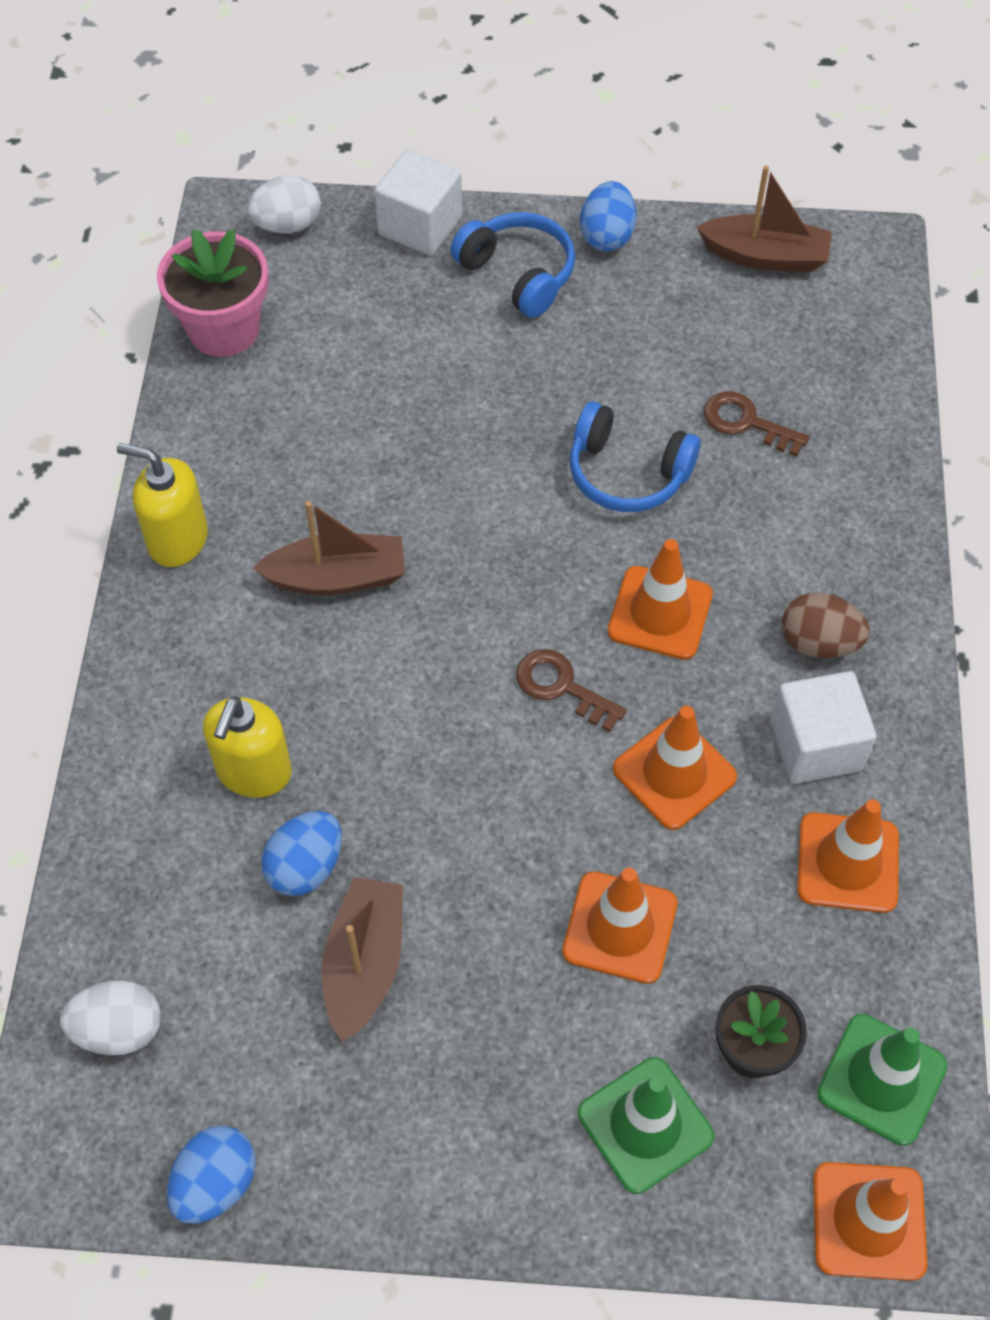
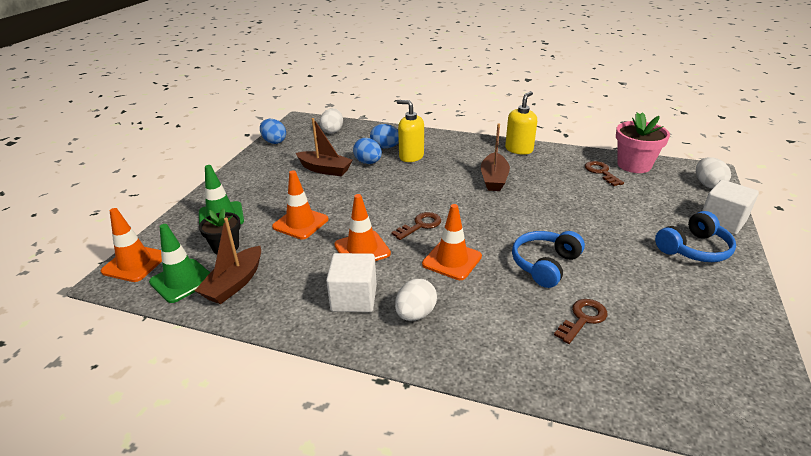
camera: 105 degrees right, 25 degrees down
blue egg [580,181,637,252] -> blue egg moved to [370,124,399,149]
brown boat [697,165,832,272] -> brown boat moved to [195,218,261,304]
brown egg [782,593,870,658] -> white egg [395,279,437,321]
orange traffic cone [797,800,899,913] -> none
none -> brown key [585,161,624,186]

